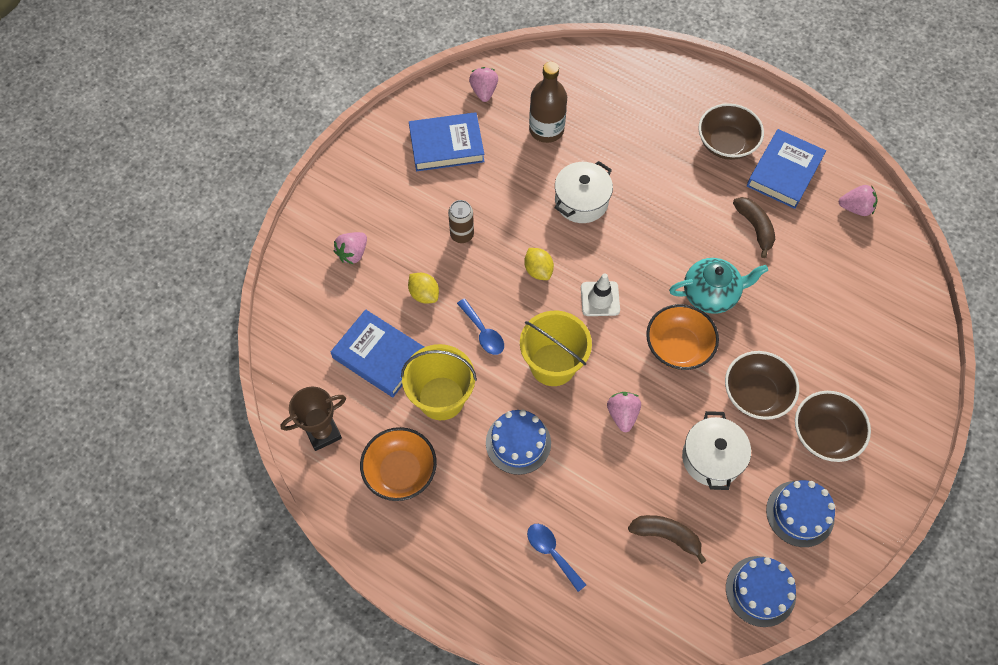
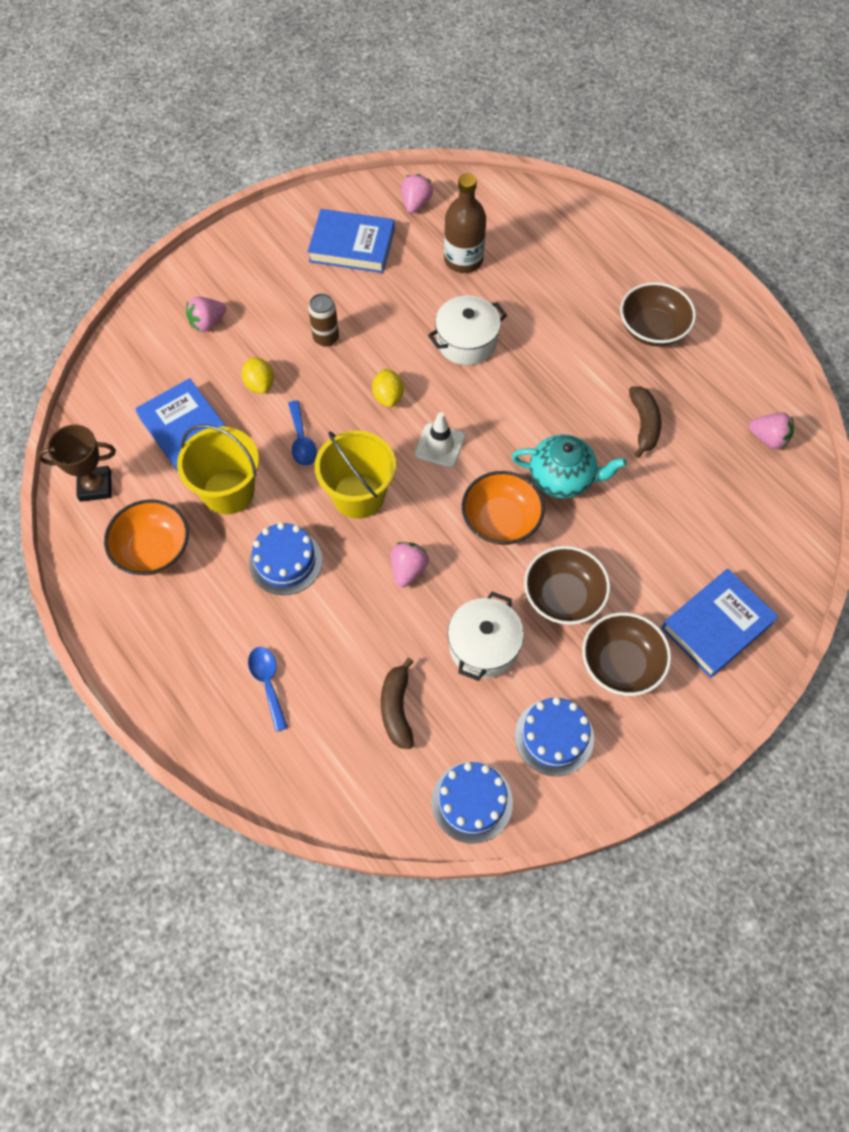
camera: 20 degrees right, 0 degrees up
brown banana [628,515,707,564] -> brown banana turned 135 degrees counterclockwise [381,658,414,749]
blue book [747,129,826,209] -> blue book moved to [661,569,779,678]

